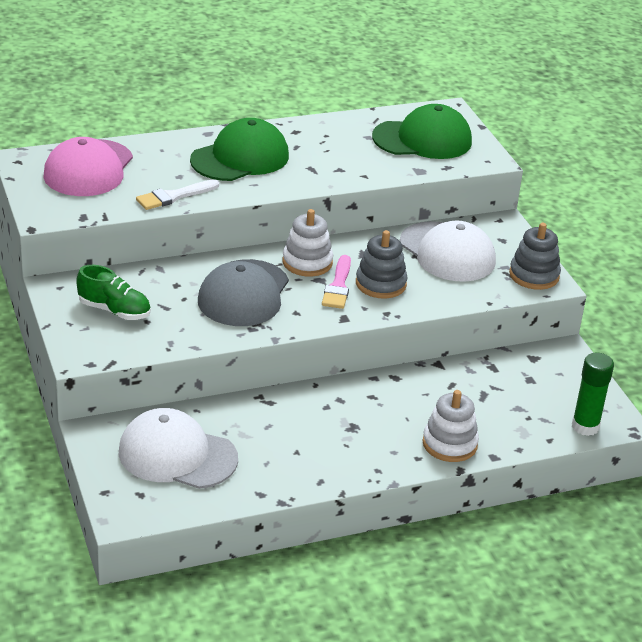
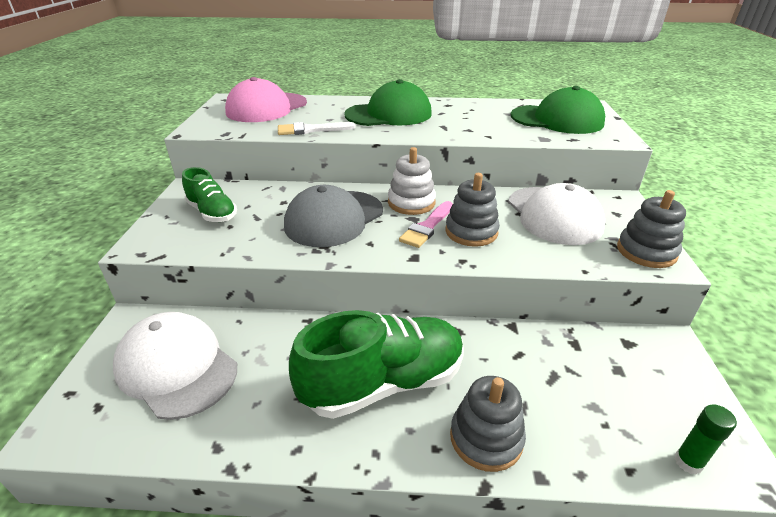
camera: 25 degrees right, 0 degrees up
white stacking toy [423,390,479,462] -> grey stacking toy [450,376,526,472]
green glue stick [572,353,614,436] -> green glue stick [674,404,737,474], size x0.66
none -> green shoe [289,310,464,419]

